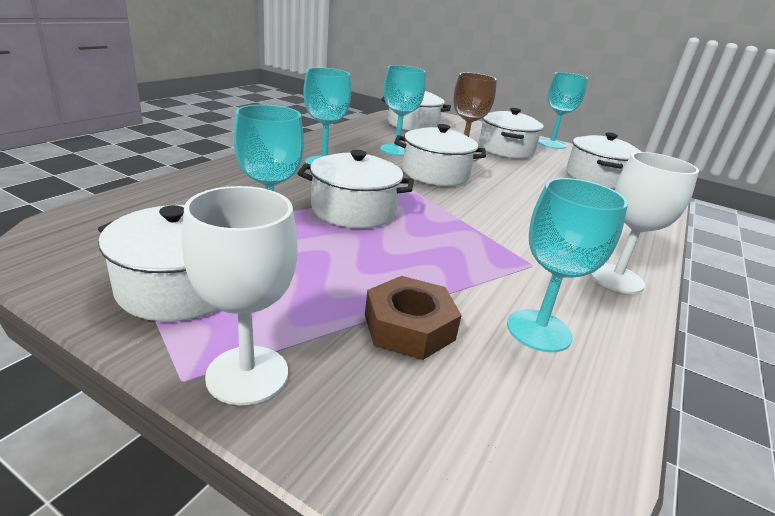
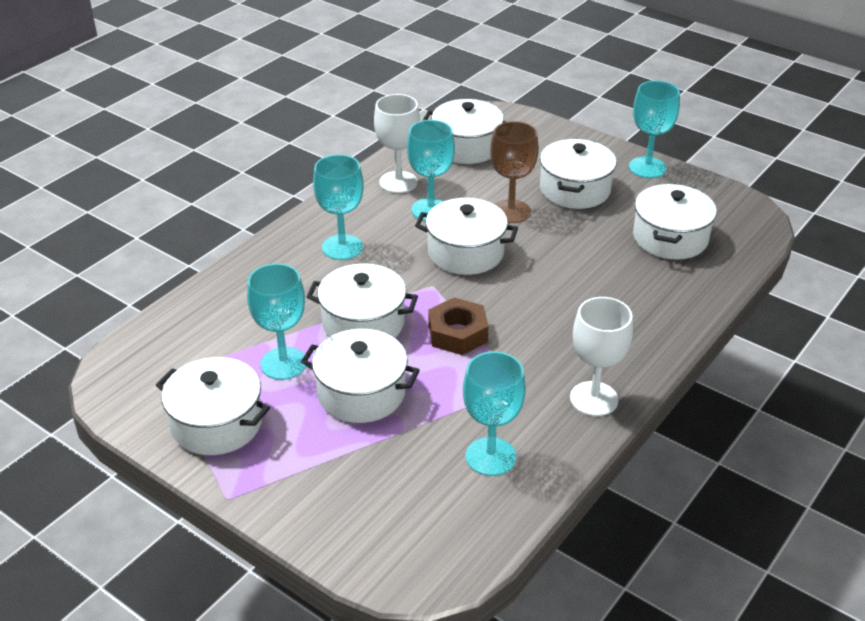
camera: 10 degrees right, 10 degrees up
white goblet [182,186,297,405] -> white goblet moved to [374,94,420,193]
brown nut [365,276,462,360] -> brown nut moved to [428,297,489,355]
none -> white pot [301,329,420,423]

